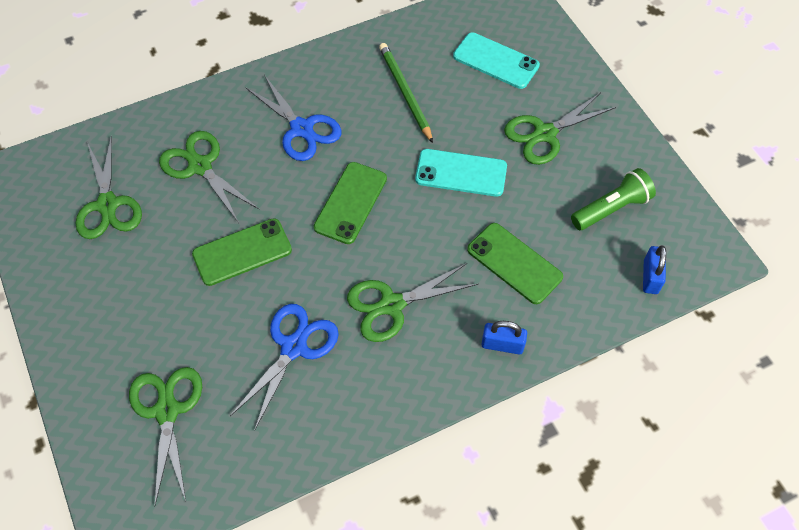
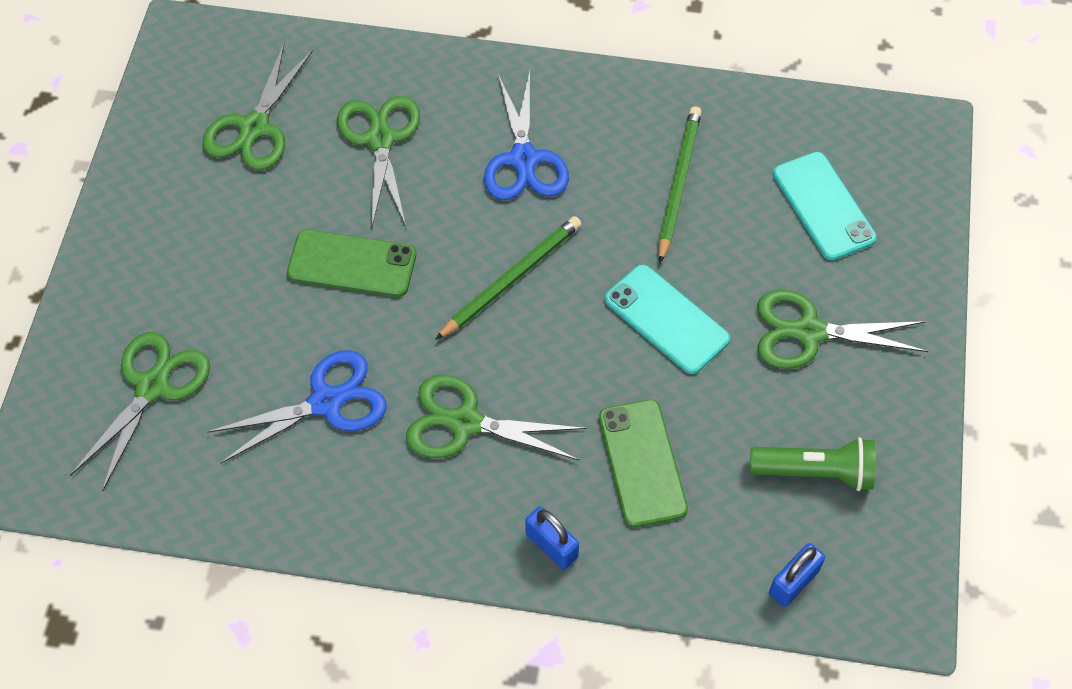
camera: 35 degrees right, 0 degrees up
green phone [314,162,387,244] -> green pencil [435,216,582,340]

